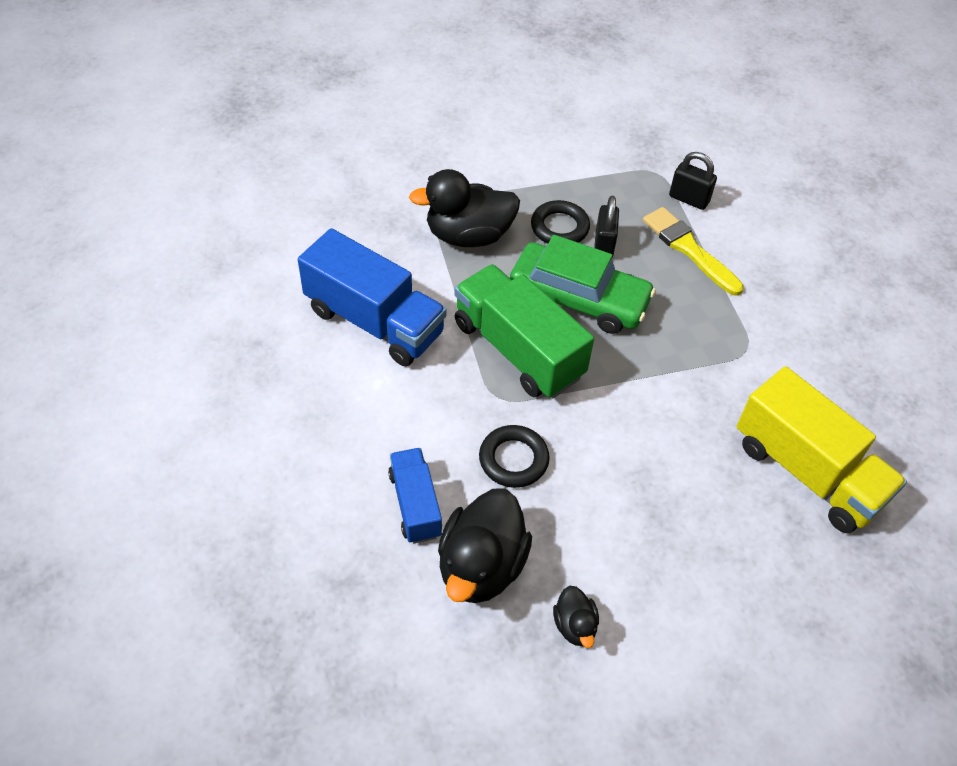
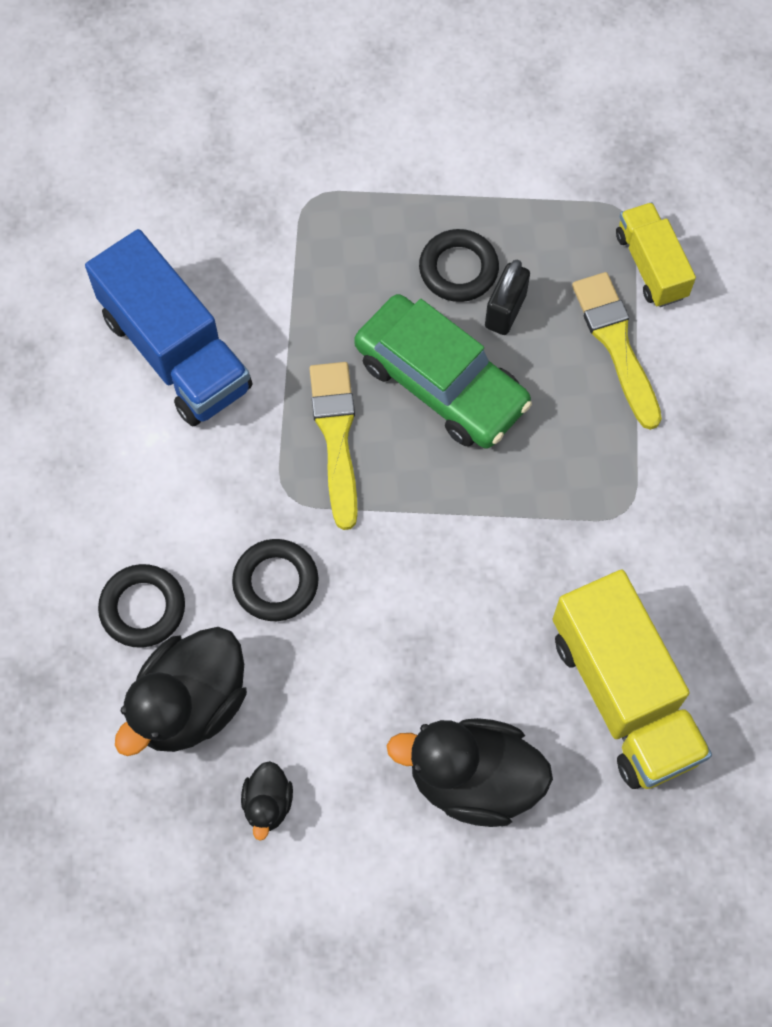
camera: 20 degrees right, 15 degrees up
blue truck [388,448,442,543] -> black ring [98,564,185,648]
black duck [409,169,520,247] -> black duck moved to [386,718,553,827]
green truck [455,264,594,398] -> yellow brush [309,362,358,530]
black padlock [669,152,717,210] -> yellow truck [616,202,696,307]

